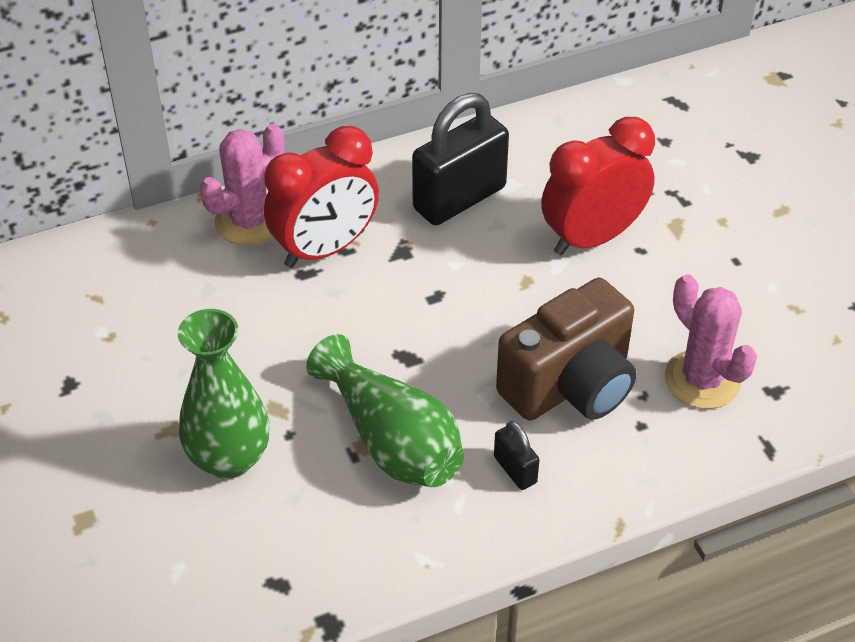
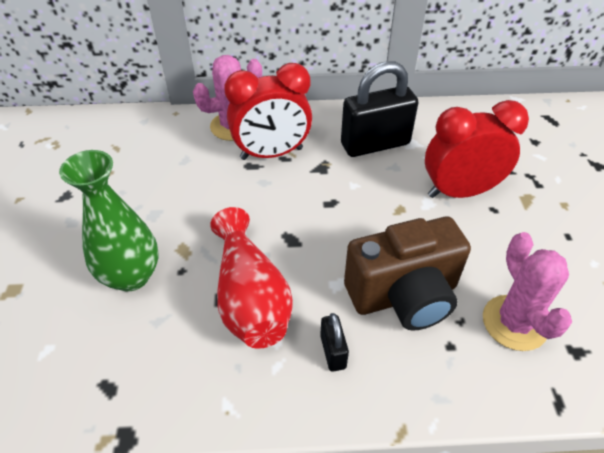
camera: 20 degrees right, 0 degrees up
green vase [306,334,464,487] -> red vase [210,207,293,349]

